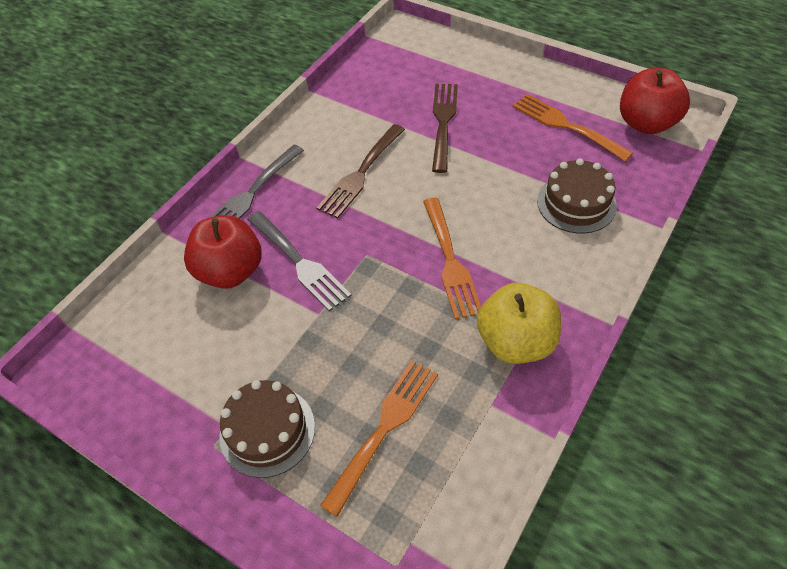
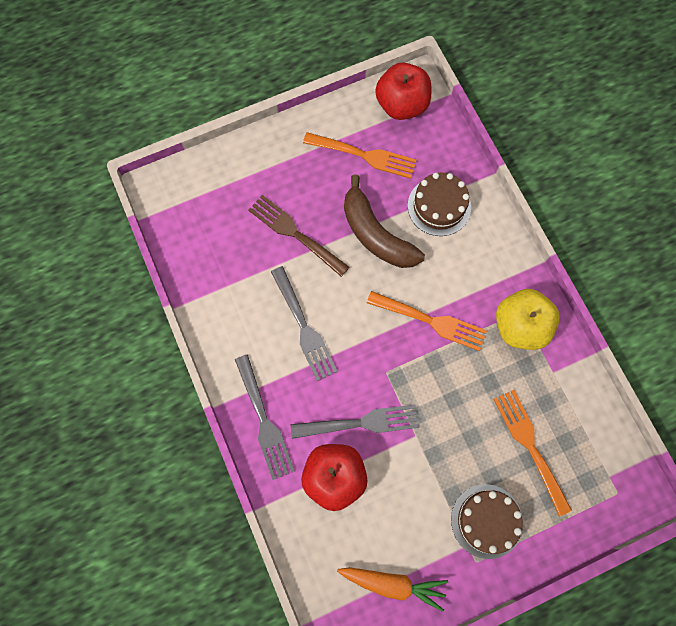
camera: 60 degrees left, 20 degrees up
brown fork [317,124,405,219] -> grey fork [271,266,338,381]
orange fork [513,94,633,161] -> orange fork turned 150 degrees counterclockwise [303,132,417,179]
none -> orange carrot [337,567,448,612]
none -> brown banana [344,175,425,268]

